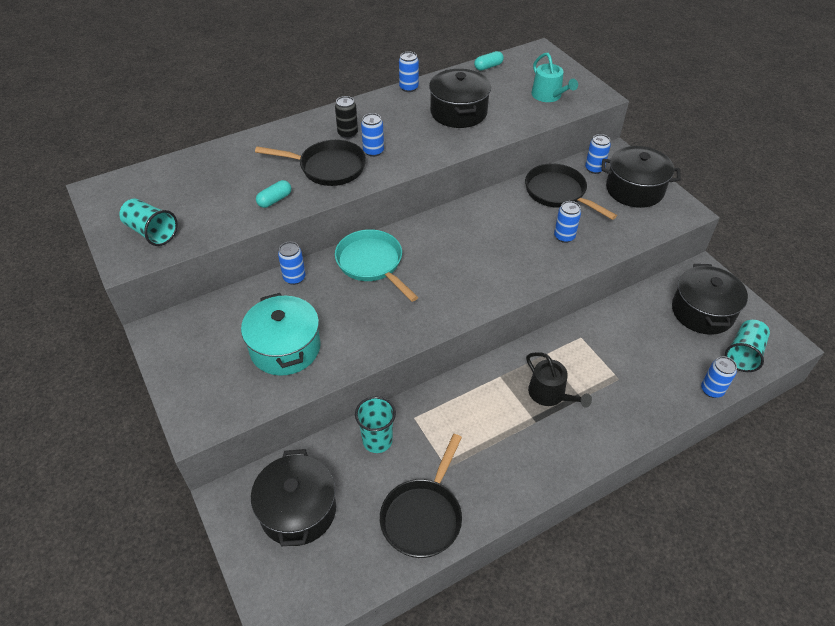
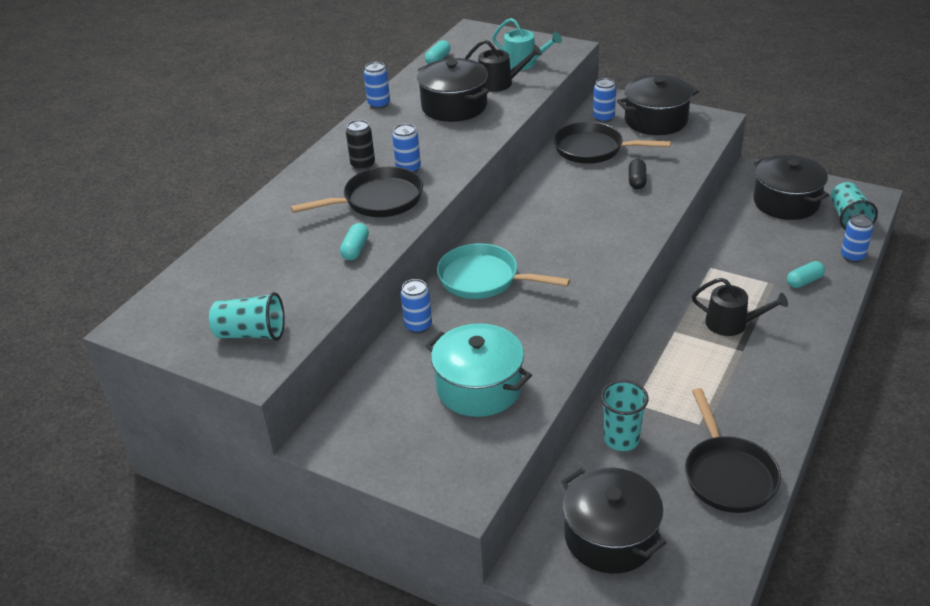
camera: 30 degrees left, 10 degrees down
blue can [554,201,581,243] -> black capsule [629,159,647,189]
none -> black watering can [465,40,542,92]
none -> turquoise capsule [787,261,825,288]

